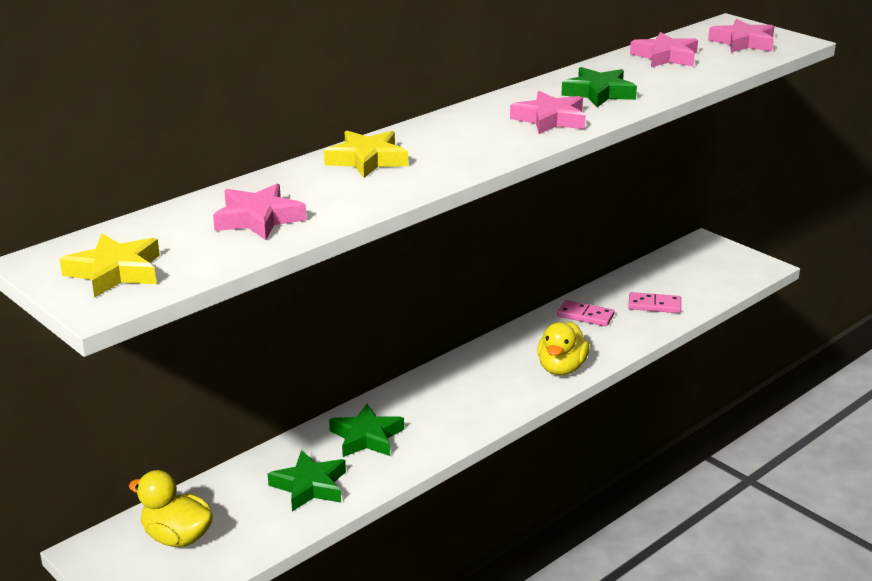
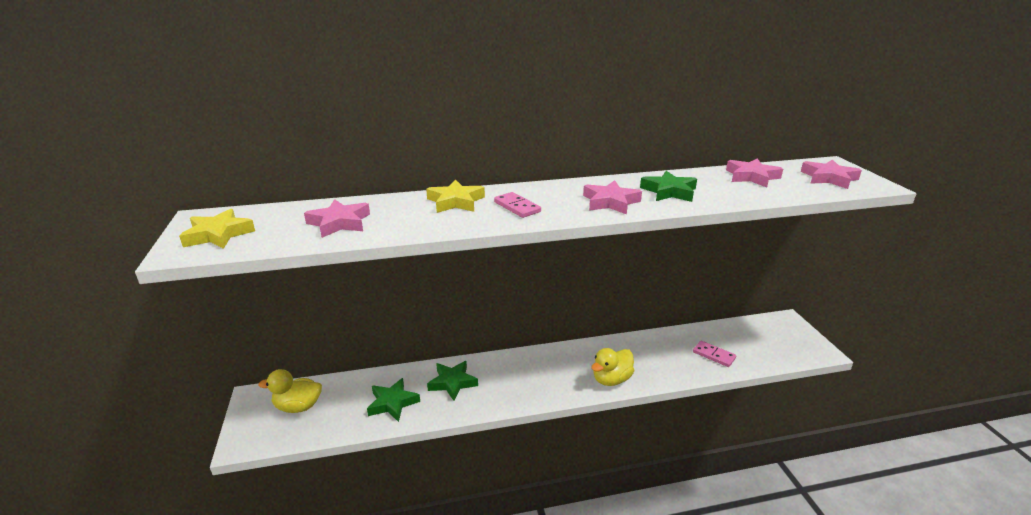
camera: 30 degrees right, 0 degrees up
yellow duck [129,470,213,547] -> yellow duck turned 60 degrees counterclockwise [259,369,322,413]
pink domino [557,300,614,326] -> pink domino moved to [494,192,541,218]

